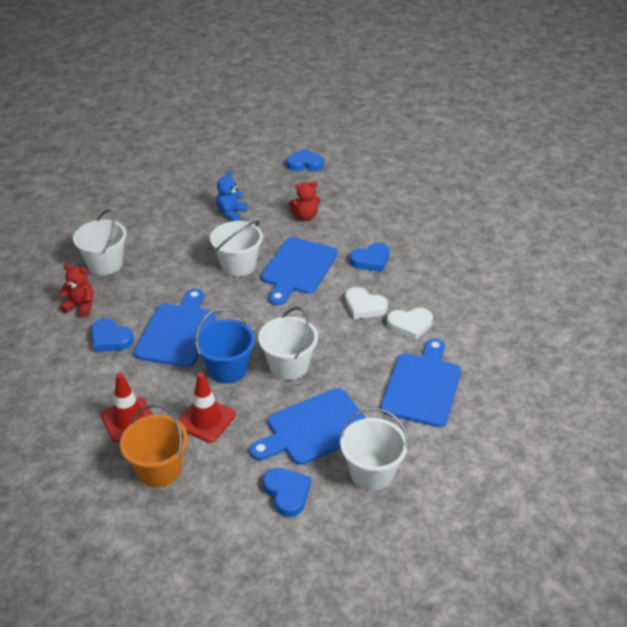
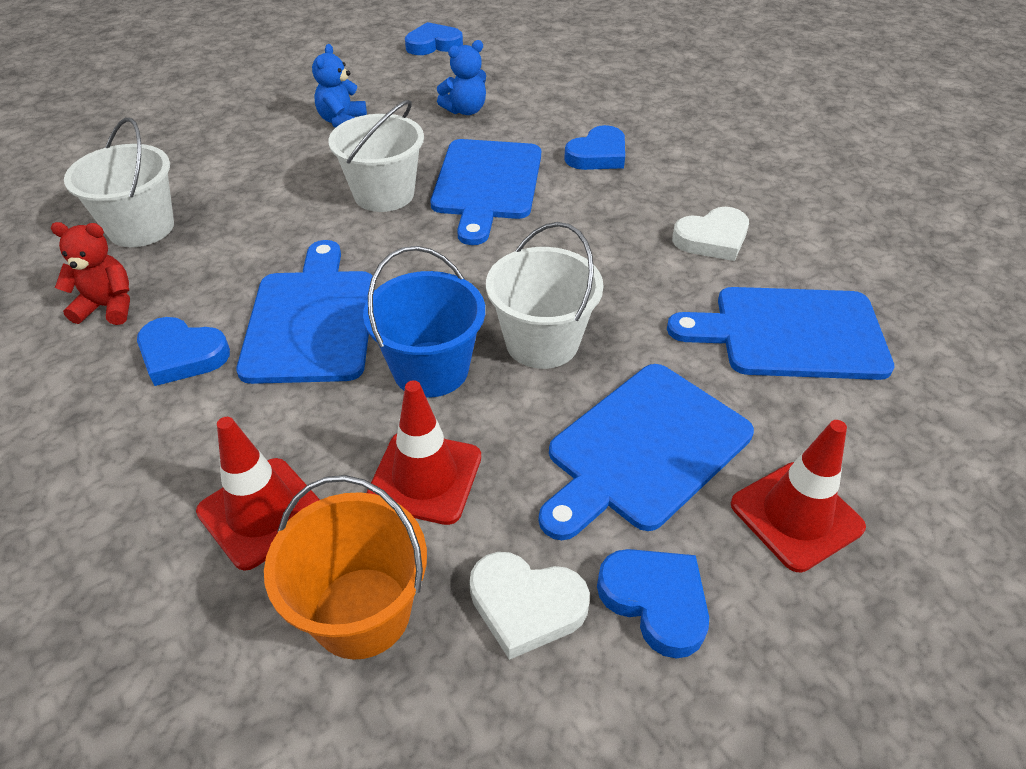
camera: 15 degrees left, 5 degrees up
red teddy bear [289,181,321,221] -> blue teddy bear [437,40,486,115]
white bucket [340,408,409,491] -> red traffic cone [731,420,866,572]
white heart [345,287,388,319] -> white heart moved to [469,552,590,660]
blue cutting board [381,339,461,427] -> blue cutting board turned 90 degrees counterclockwise [667,287,895,380]

